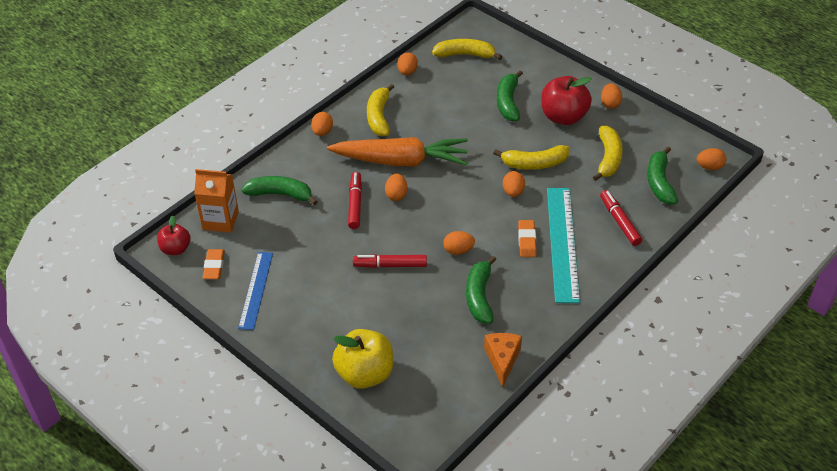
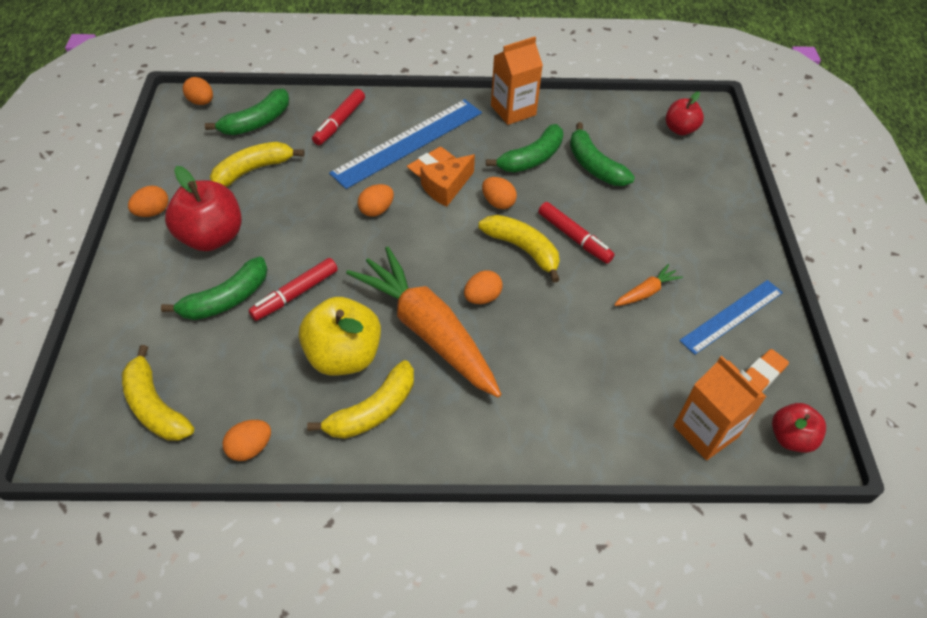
camera: 135 degrees left, 5 degrees up
green banana [241,176,318,205] -> green banana moved to [570,122,635,186]
orange egg [311,112,333,136] -> none
yellow apple [332,329,393,389] -> yellow apple moved to [299,297,381,375]
red marker [348,172,362,229] -> red marker moved to [248,258,338,321]
orange cheese [484,333,522,387] -> orange cheese moved to [420,154,475,207]
yellow banana [493,145,570,170] -> yellow banana moved to [478,215,560,283]
turquoise ruler [547,188,580,303] -> blue ruler [329,99,482,189]
none -> orange carton [491,37,543,125]
none -> orange carrot [614,264,683,306]
none -> red apple [666,91,704,135]

